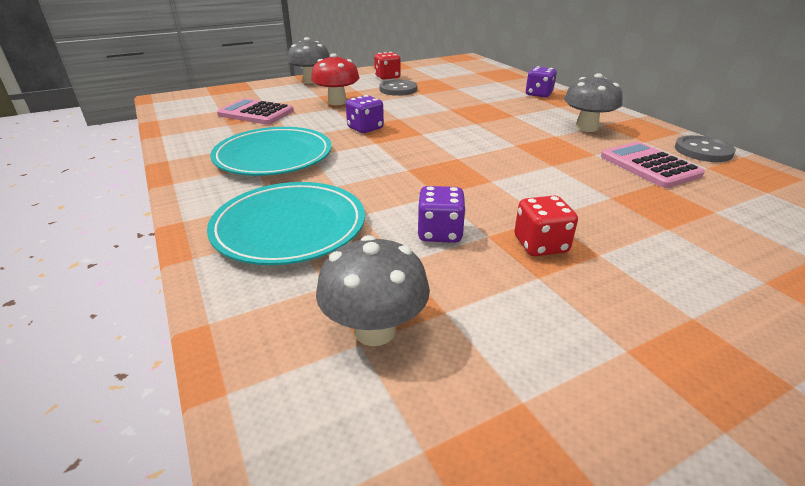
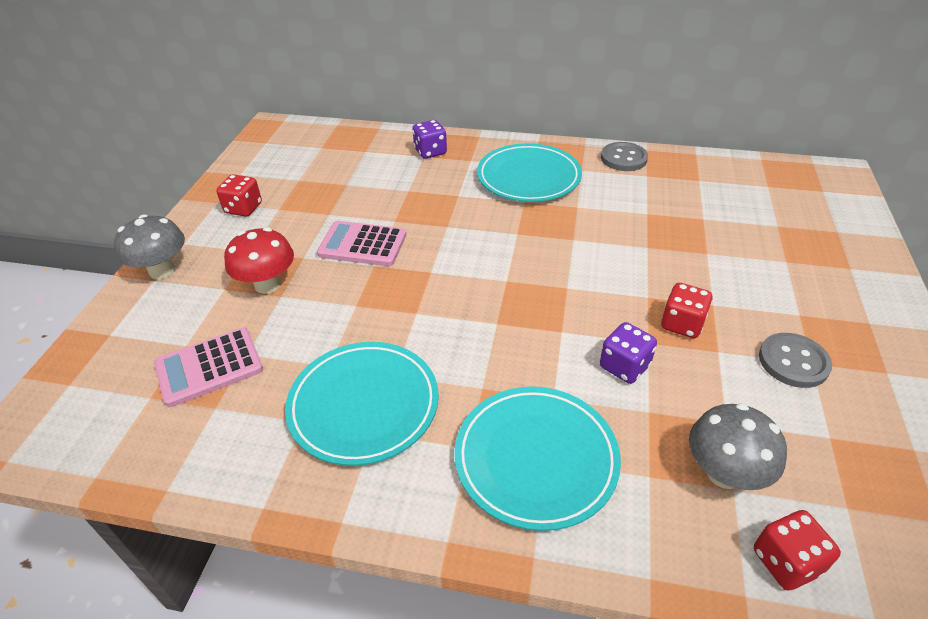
camera: 50 degrees left, 10 degrees up
purple dice [346,95,384,133] -> none
grey button [379,80,417,96] -> grey button moved to [759,333,832,388]
grey mushroom [564,73,623,132] -> turquoise plate [477,143,582,202]
pink calculator [601,142,705,188] -> pink calculator moved to [317,221,406,266]
none -> red dice [754,510,841,591]

